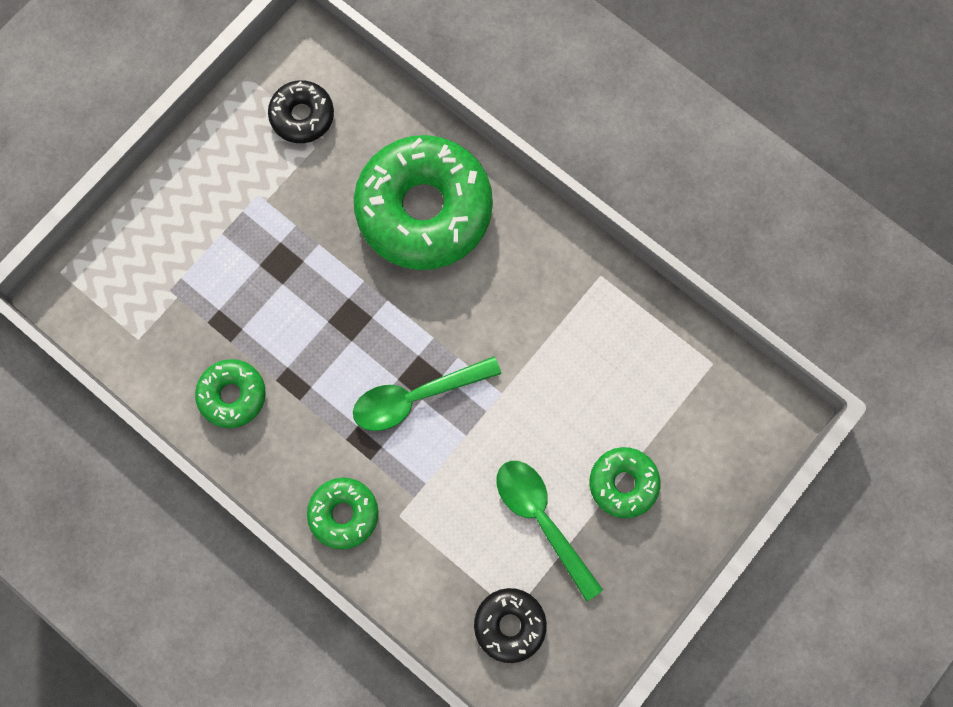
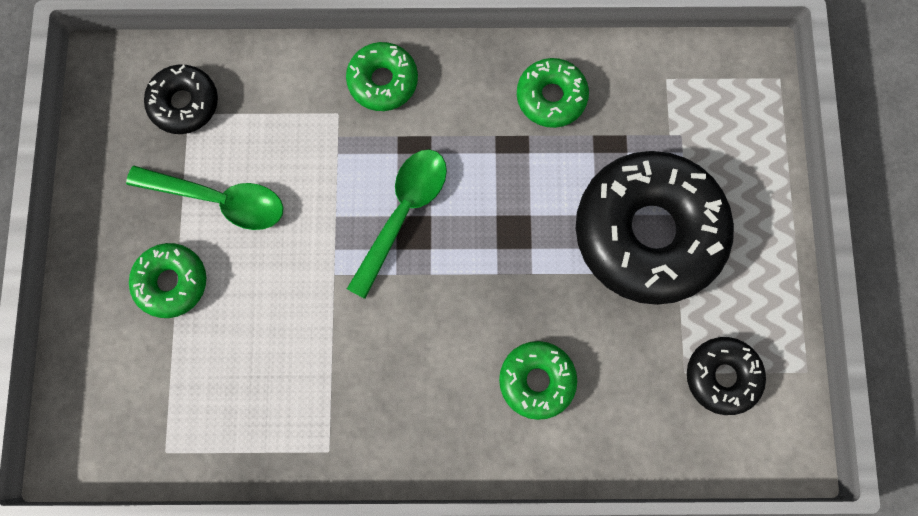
camera: 140 degrees right, 0 degrees up
green donut [354,135,493,270] -> green donut [499,341,577,420], size x0.49
none -> black donut [576,151,734,305]

